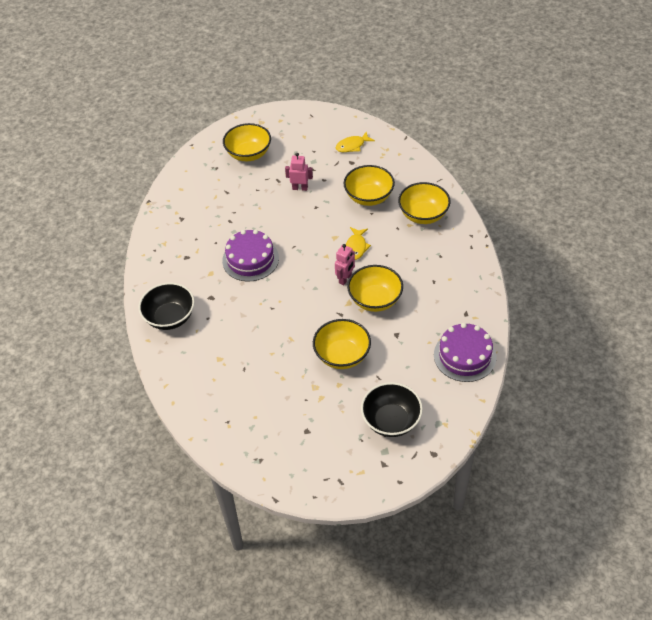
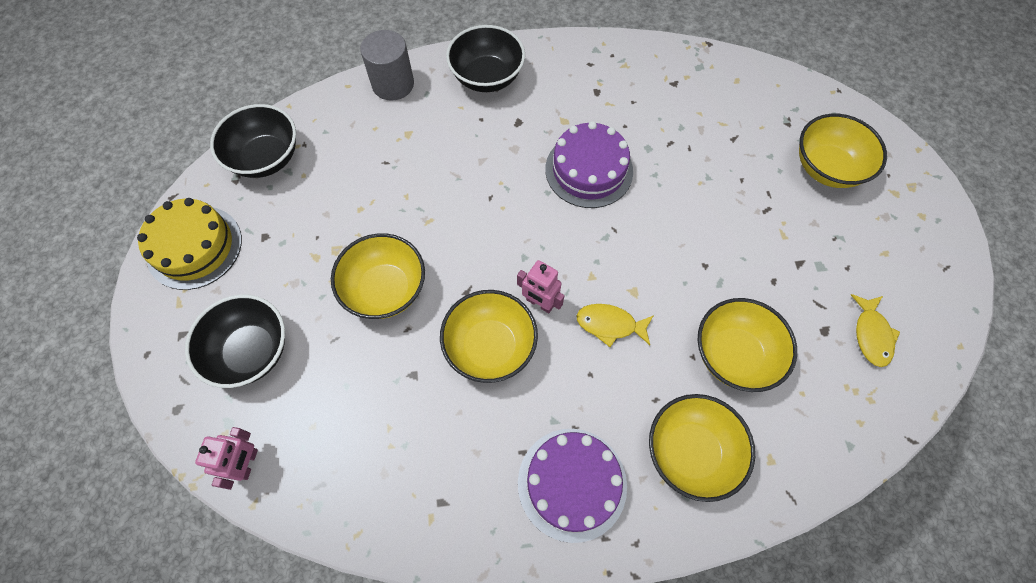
camera: 90 degrees right, 15 degrees up
pink robot [285,153,313,191] -> pink robot moved to [195,427,258,490]
yellow fish [336,132,375,152] -> yellow fish turned 150 degrees counterclockwise [851,294,900,367]
purple cake [434,323,496,382] -> purple cake moved to [518,429,627,543]
none -> yellow cake [137,198,242,290]
none -> black bowl [210,104,296,178]
none -> grey cylinder [360,30,414,101]

